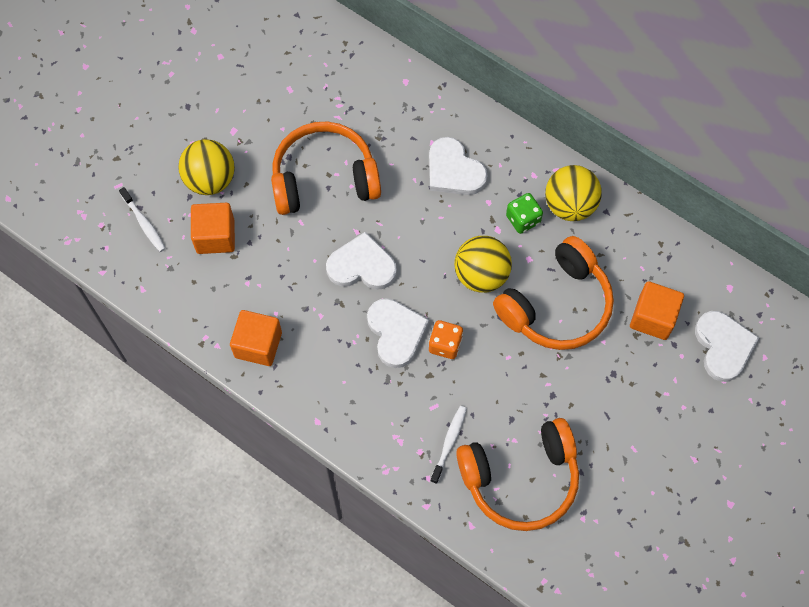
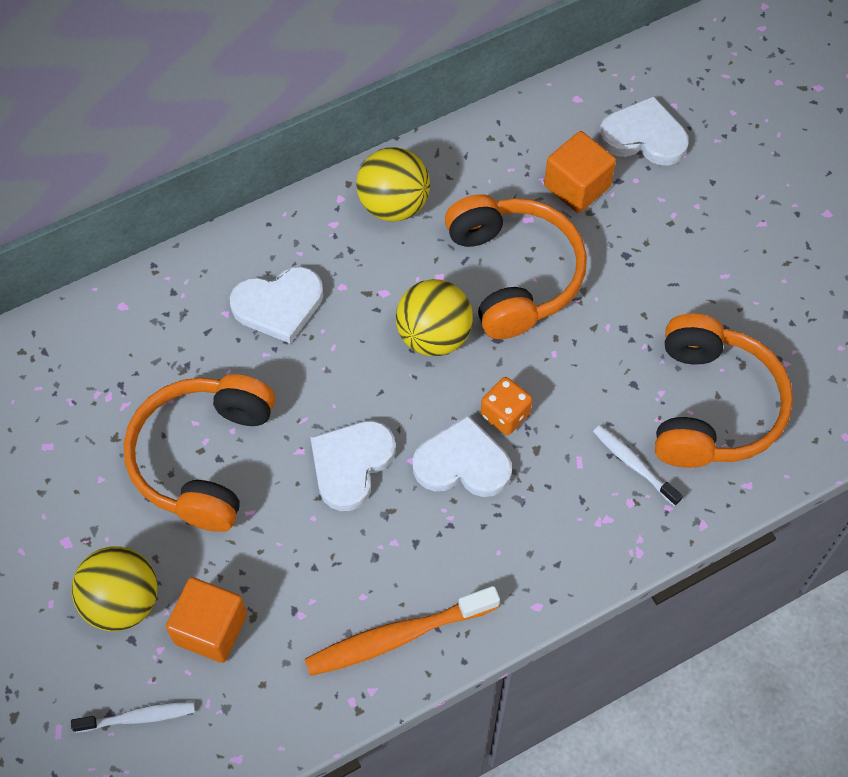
camera: 65 degrees left, 5 degrees down
orange cube [230,310,282,366] -> orange toothbrush [305,586,500,676]
green dice [506,193,543,234] -> none

